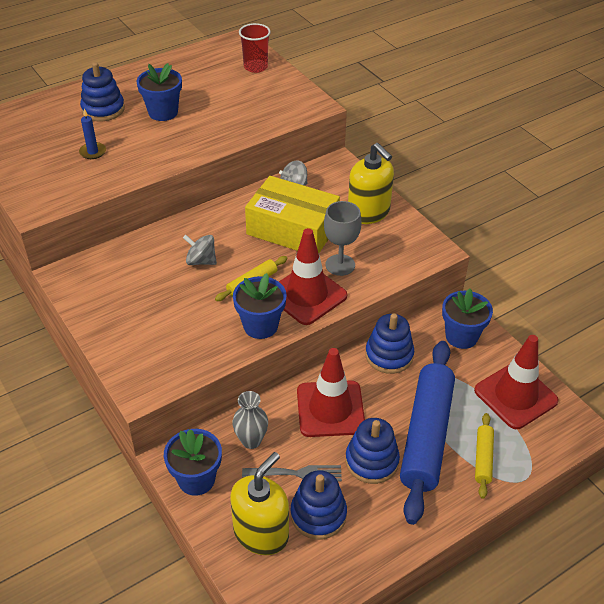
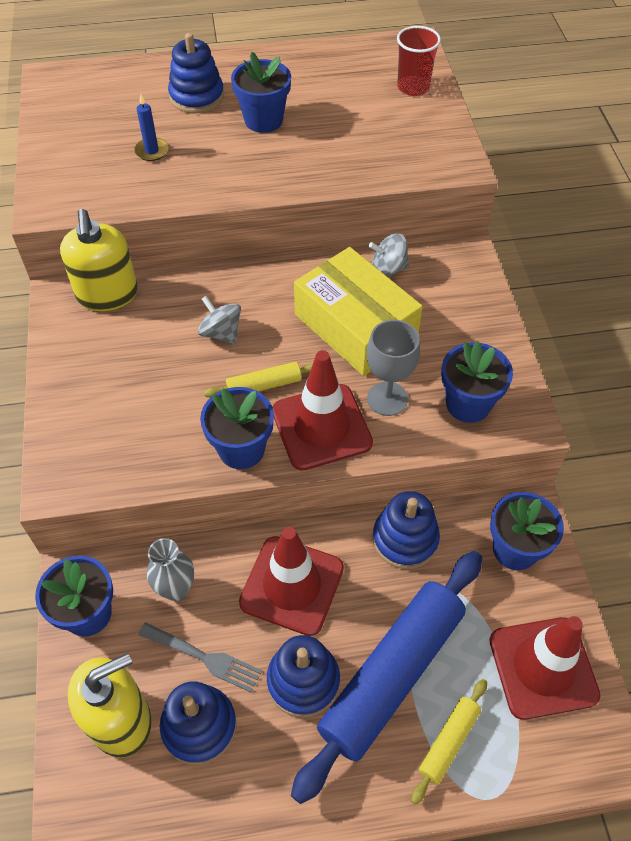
camera: 25 degrees right, 10 degrees up
yellow soap dispenser [348,143,394,224] -> yellow soap dispenser moved to [60,209,138,311]
none -> blue flower pot [441,341,513,423]

